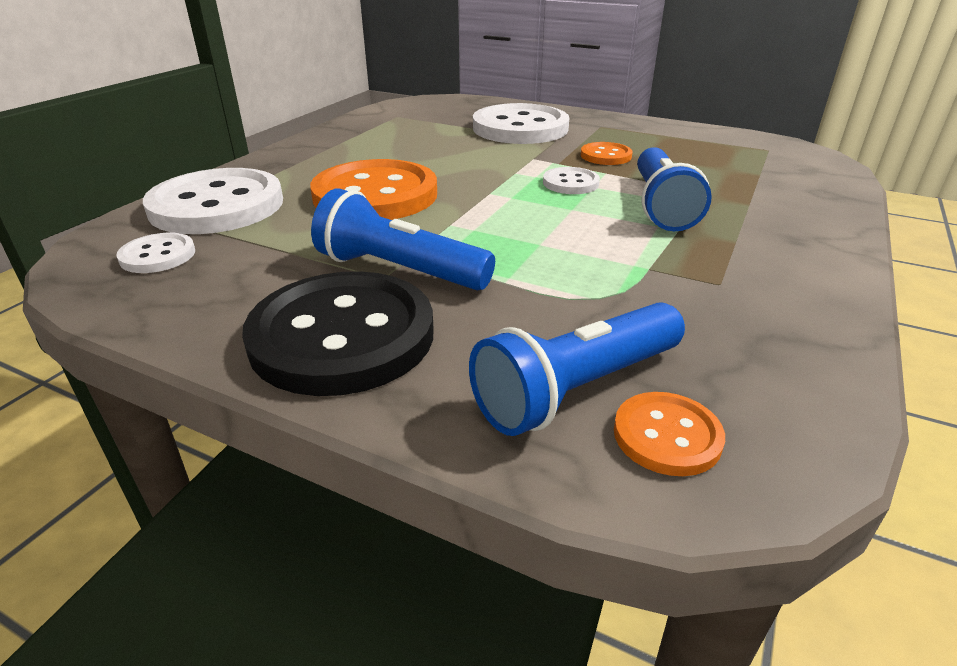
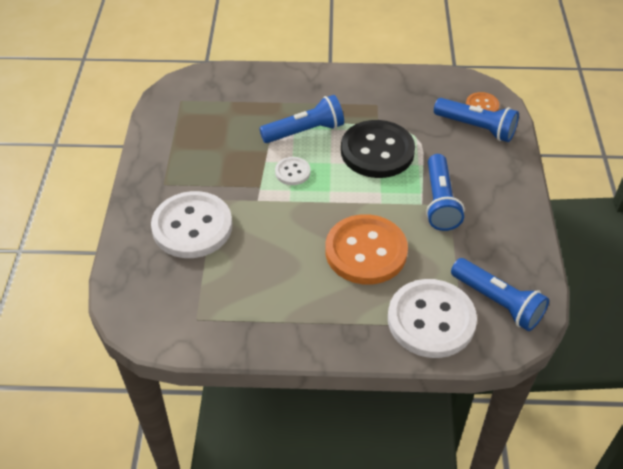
camera: 115 degrees left, 15 degrees up
white button [116,233,195,273] -> blue flashlight [451,258,549,331]
black button [242,271,434,396] -> black button moved to [341,120,415,178]
orange button [581,142,633,165] -> none

